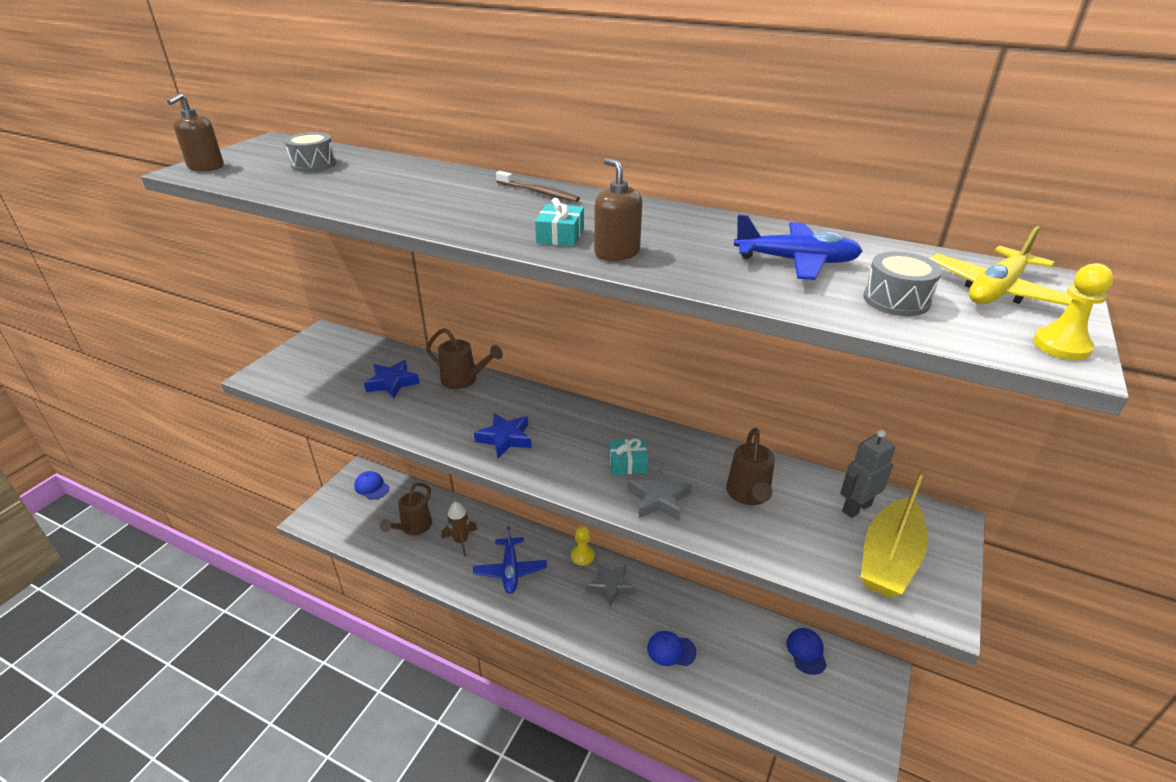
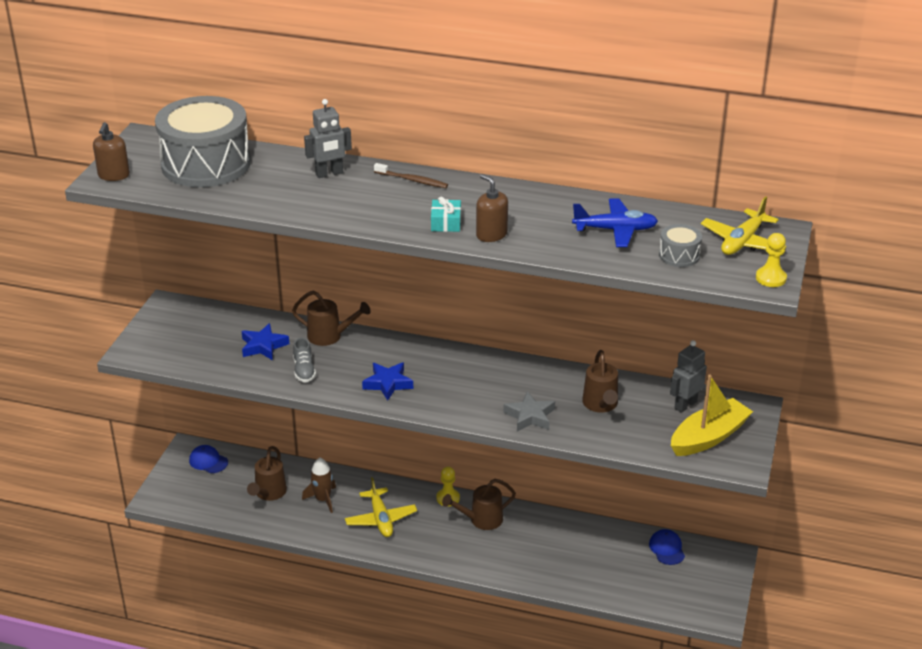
camera: 10 degrees left, 0 degrees up
grey drum [285,132,336,172] -> grey drum [155,96,251,187], size x2.40
blue plane [473,526,547,594] -> yellow plane [345,477,417,537]
grey star [587,563,636,607] -> brown watering can [442,479,516,530]
turquoise gift [609,438,648,475] -> none
blue cap [647,631,697,666] -> none
yellow boat [861,467,928,598] -> yellow boat turned 150 degrees counterclockwise [671,375,753,456]
none -> grey shoe [293,338,316,383]
none -> grey robot [304,99,352,178]

